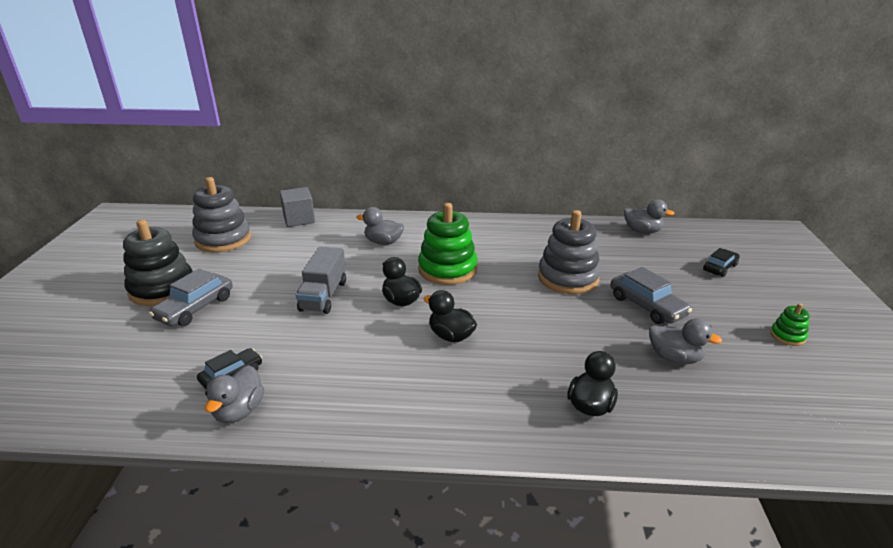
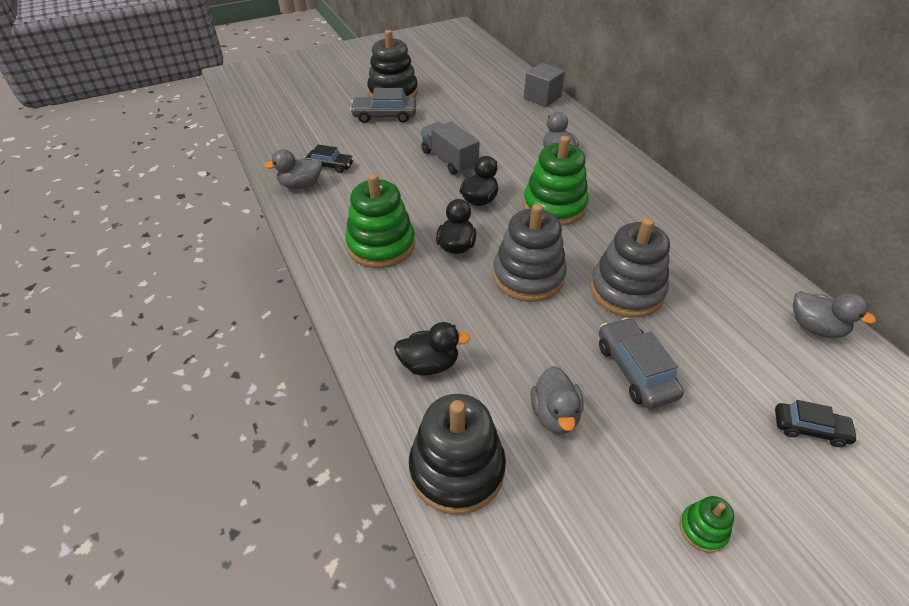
camera: 60 degrees right, 15 degrees up
grey stacking toy [192,177,251,252] -> grey stacking toy moved to [493,204,567,302]
grey truck [296,247,346,314] -> grey truck turned 75 degrees clockwise [421,121,480,175]
grey car [610,267,692,324] -> grey car turned 135 degrees clockwise [599,317,684,409]
grey duck [624,199,675,234] -> grey duck turned 45 degrees counterclockwise [793,291,876,338]
none -> green stacking toy [345,173,415,268]
none -> black stacking toy [409,394,506,514]

